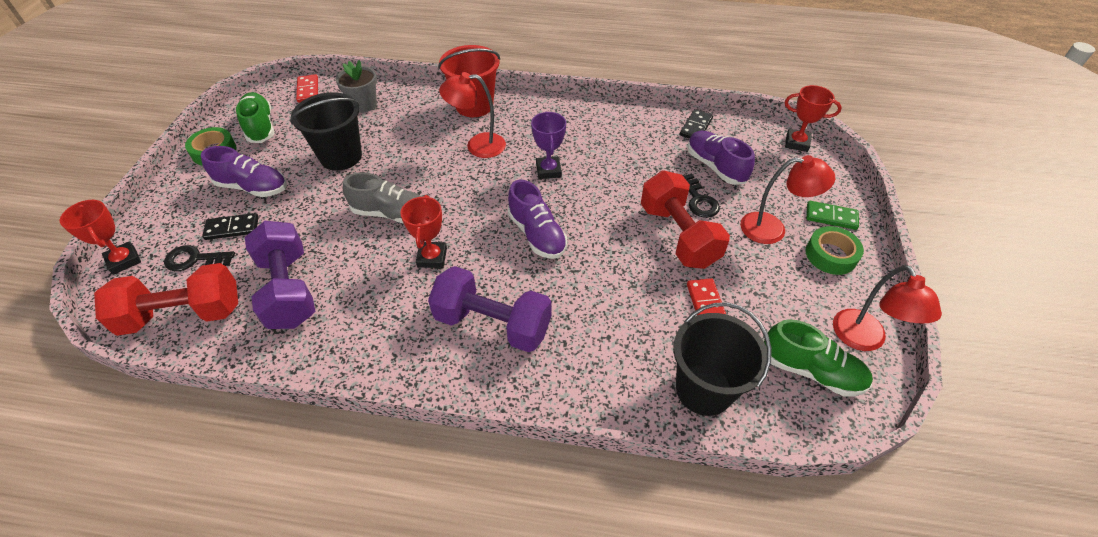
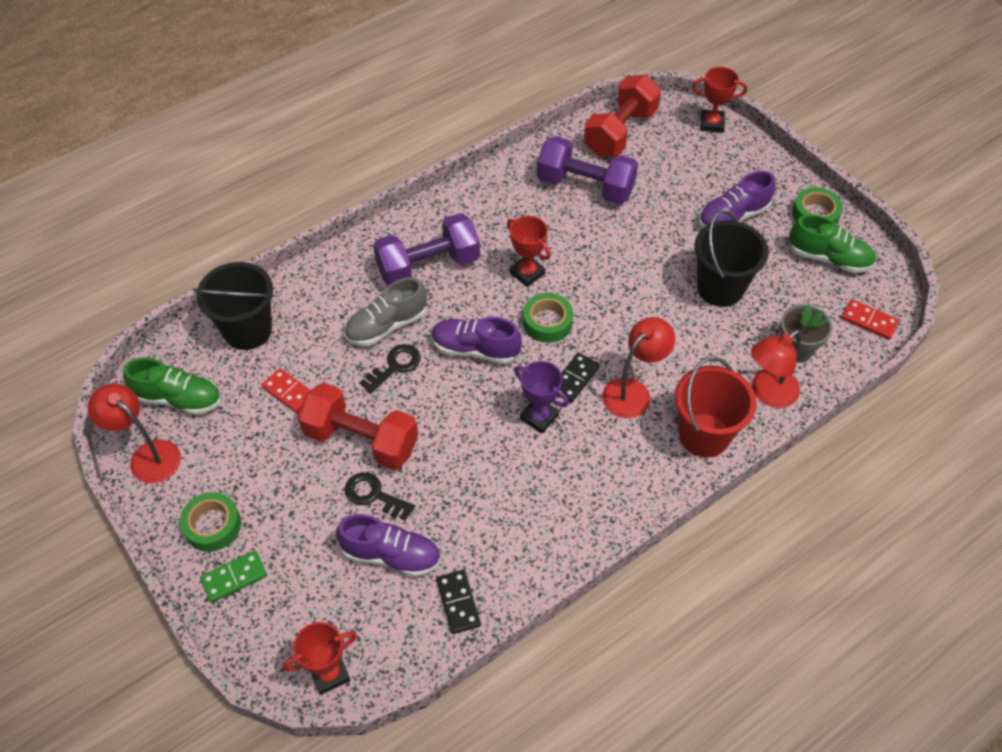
camera: 135 degrees right, 5 degrees up
black key [164,245,235,271] -> black key moved to [359,344,421,394]
black domino [202,213,259,240] -> black domino moved to [557,352,600,403]
grey shoe [343,172,421,224] -> grey shoe moved to [344,277,427,346]
red lamp [740,155,835,244] -> red lamp moved to [751,330,801,408]
green shoe [764,319,873,396] -> green shoe turned 150 degrees counterclockwise [123,358,221,415]
none -> green tape [523,293,573,343]

